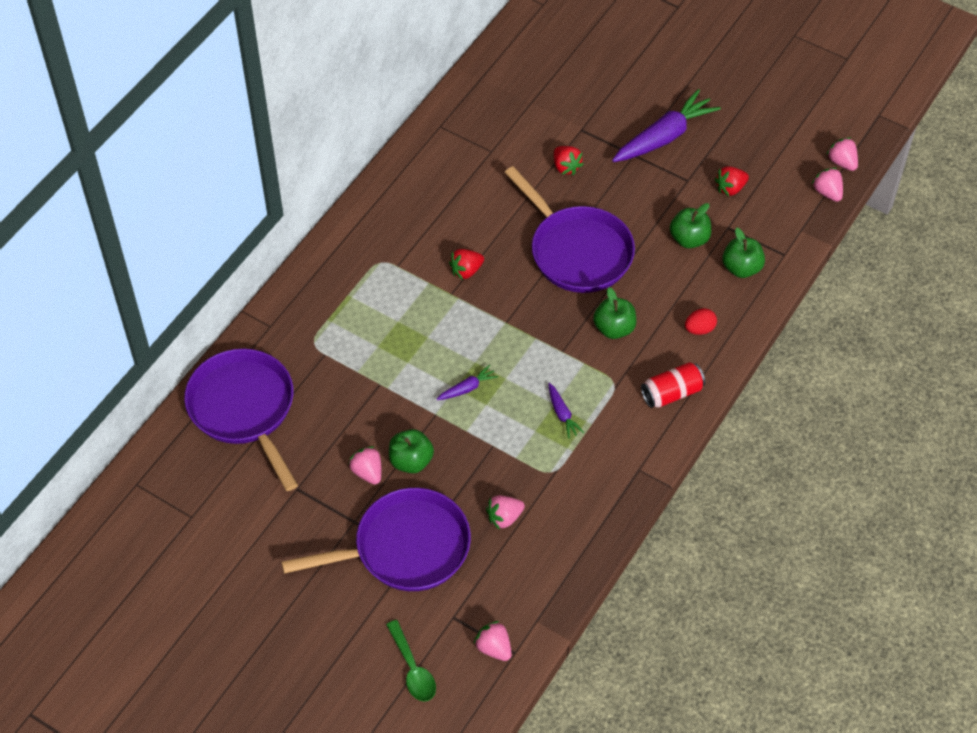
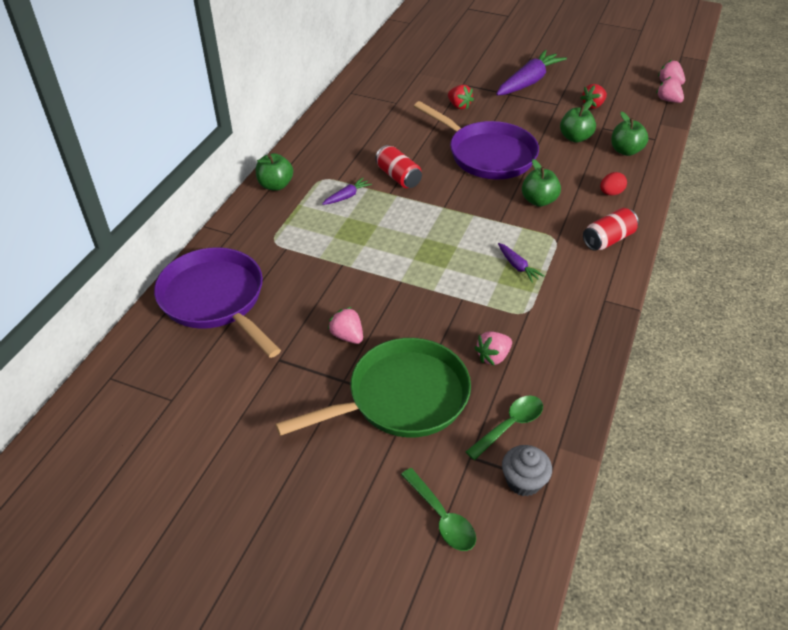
camera: 10 degrees left, 10 degrees down
purple pan [281,488,471,591] -> green pan [275,338,471,438]
green apple [389,429,434,473] -> green apple moved to [256,153,293,191]
purple carrot [437,365,498,400] -> purple carrot moved to [322,178,372,205]
red strawberry [449,249,484,280] -> red can [375,145,422,188]
pink strawberry [474,621,512,661] -> grey cupcake [502,445,552,497]
none -> green spoon [466,396,543,460]

